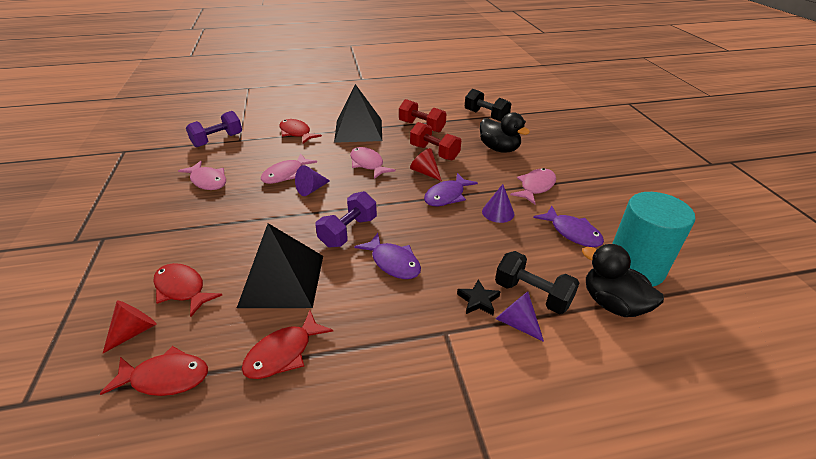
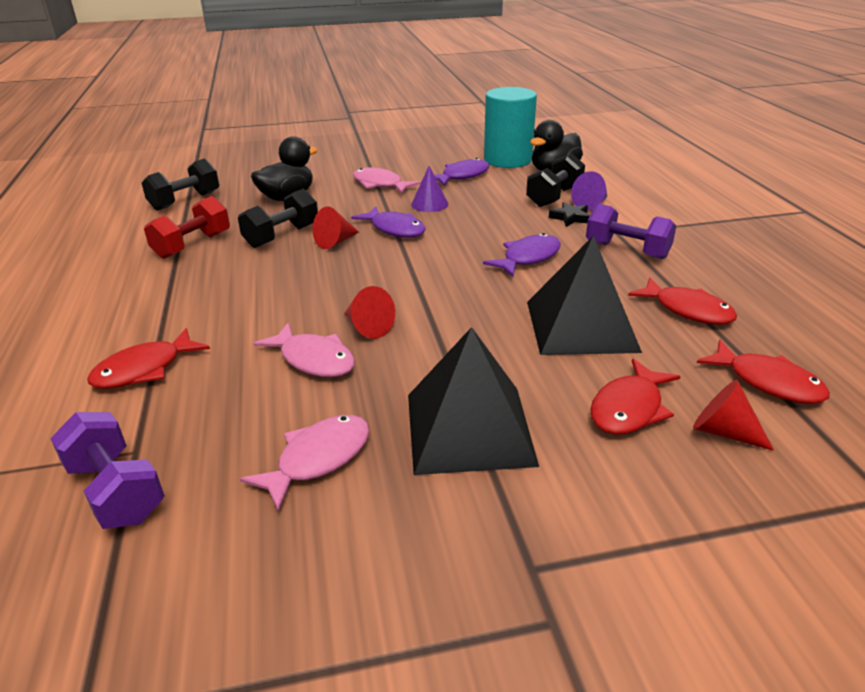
camera: 90 degrees left, 5 degrees down
red fish [100,346,208,396] -> red fish turned 135 degrees clockwise [697,340,830,404]
purple cone [295,165,330,196] -> red cone [344,286,395,339]
purple dumbbell [315,191,377,247] -> purple dumbbell moved to [586,204,676,259]
black pyramid [334,84,382,143] -> black pyramid moved to [408,327,539,475]
pink fish [350,147,396,179] -> none
red dumbbell [410,122,461,160] -> black dumbbell [238,189,318,248]

